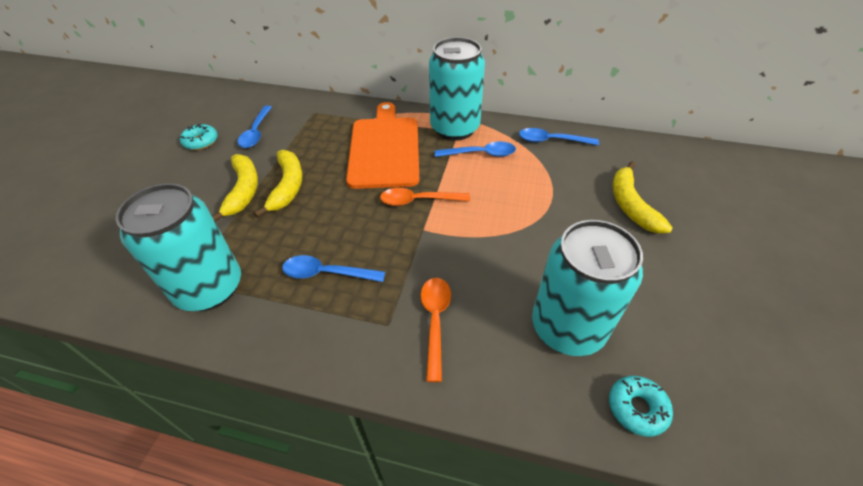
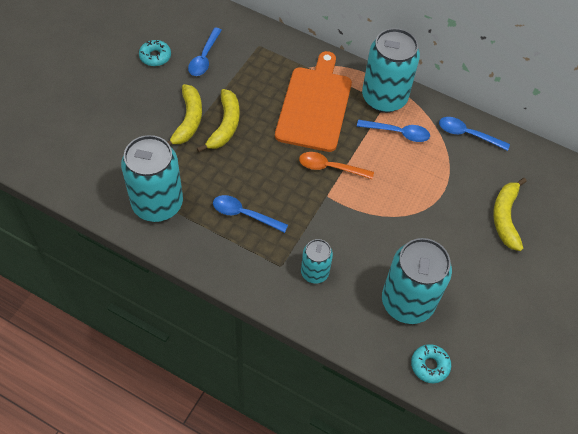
camera: 10 degrees right, 10 degrees up
orange spoon [421,278,451,382] -> turquoise can [301,239,333,284]

